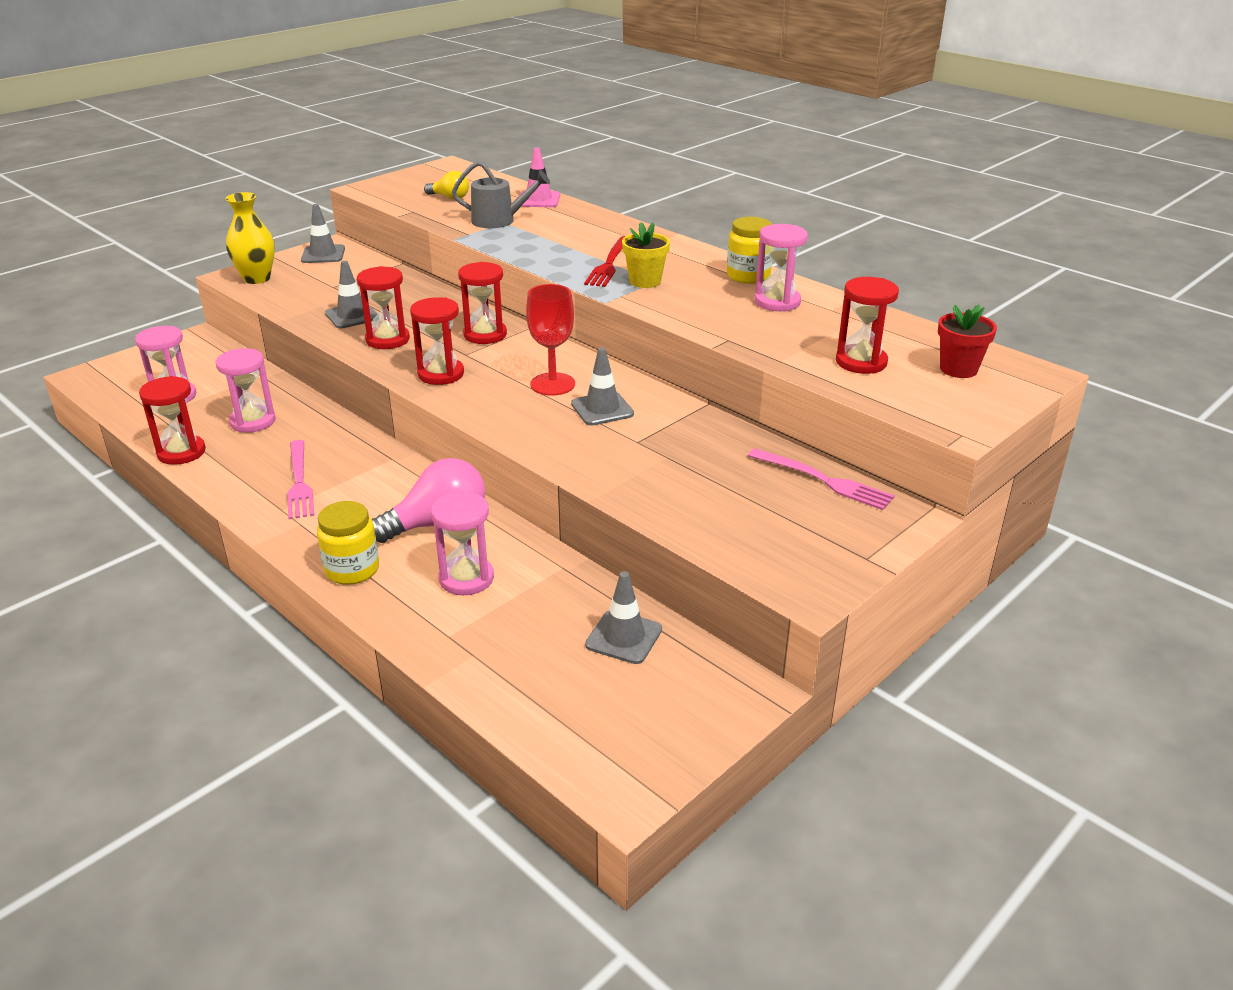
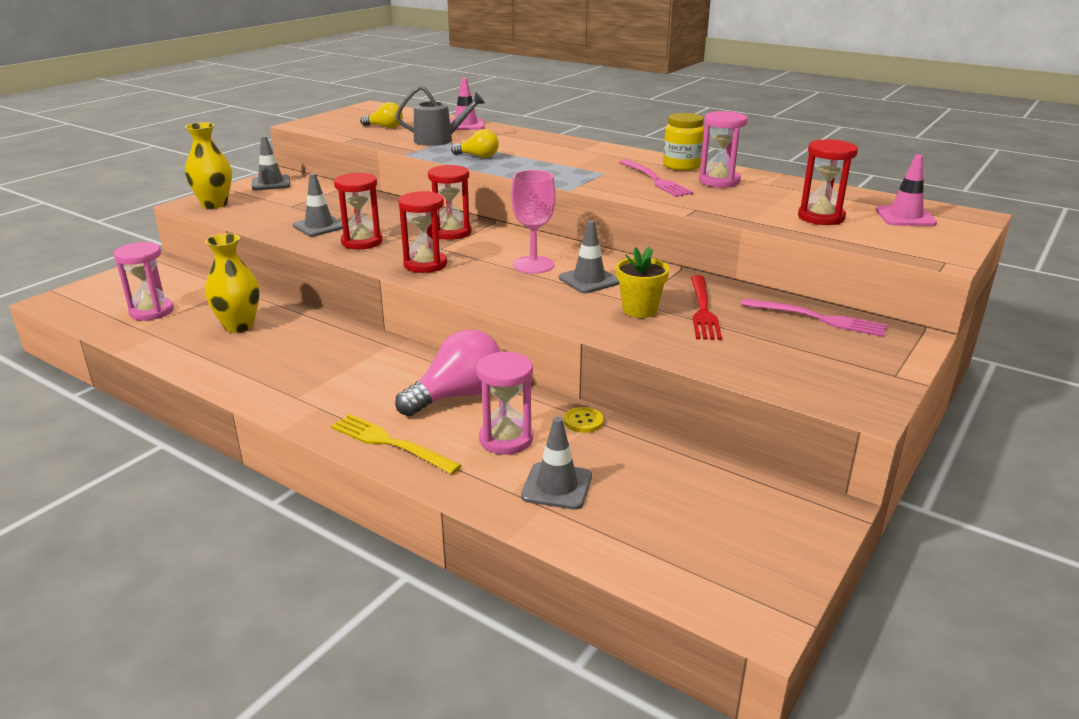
camera: 10 degrees left, 5 degrees down
red hourglass [139,376,206,465] -> none
pink hourglass [216,348,276,433] -> yellow vase [205,233,260,333]
pink fork [287,440,314,519] -> pink fork moved to [619,159,694,197]
yellow jar [317,501,379,585] -> yellow fork [331,414,462,474]
red goblet [526,284,575,396] -> pink goblet [511,170,556,274]
red fork [584,236,625,287] -> red fork moved to [691,275,722,340]
grey traffic cone [585,571,662,664] -> grey traffic cone moved to [521,417,592,510]
yellow flower pot [622,222,670,288] -> yellow flower pot moved to [616,247,669,318]
red flower pot [938,305,997,378] -> pink traffic cone [876,154,937,226]
none -> yellow light bulb [451,129,499,158]
none -> yellow button [564,407,604,433]

